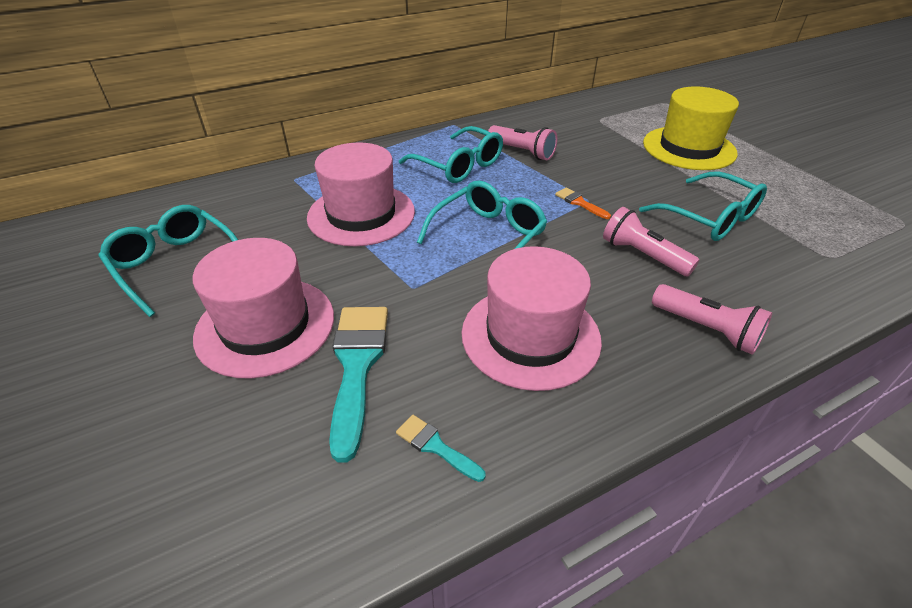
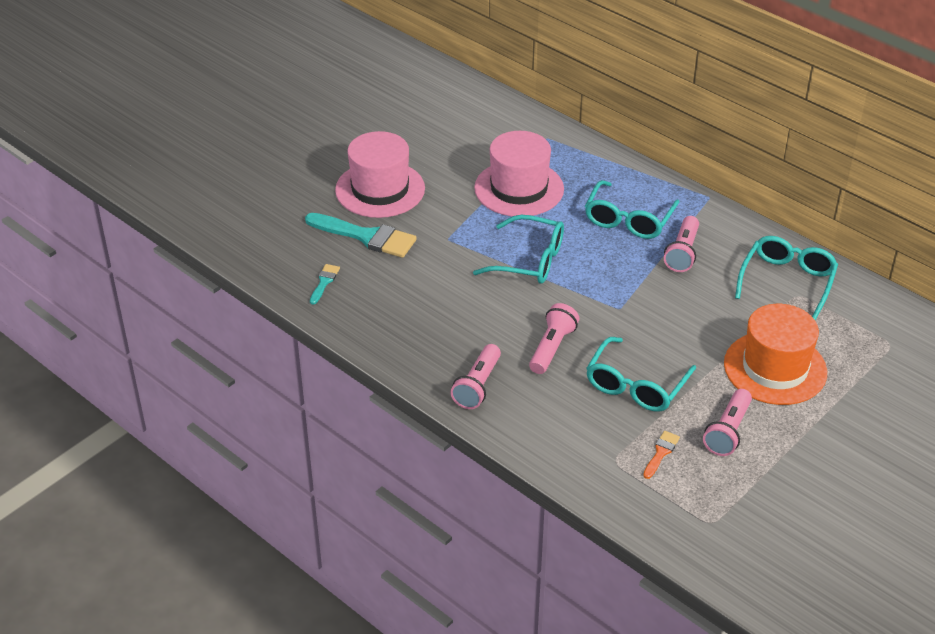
camera: 70 degrees right, 0 degrees up
turquoise glasses [98,205,238,317] -> turquoise glasses moved to [735,236,838,320]
turquoise brush [329,307,388,463] -> turquoise brush turned 45 degrees clockwise [305,213,417,258]
pink hat [461,246,602,391] -> none
orange brush [555,188,611,219] -> orange brush moved to [643,431,680,479]
yellow hat [643,86,739,170] -> orange hat [724,304,827,405]
none -> pink flashlight [703,389,752,456]

